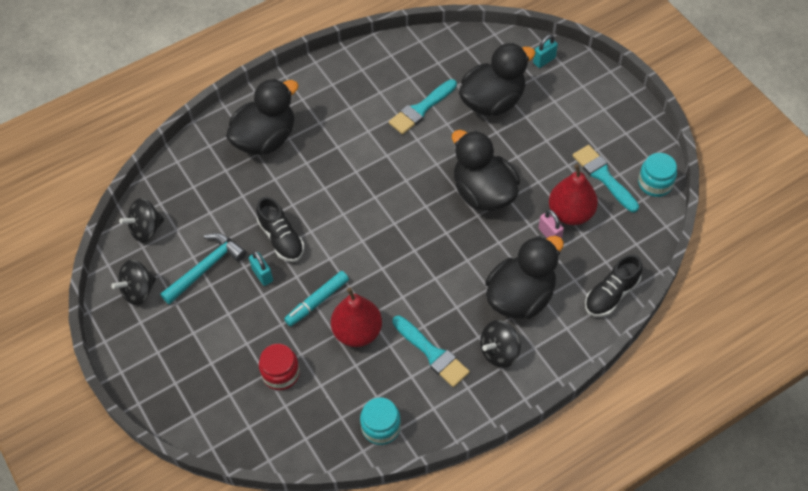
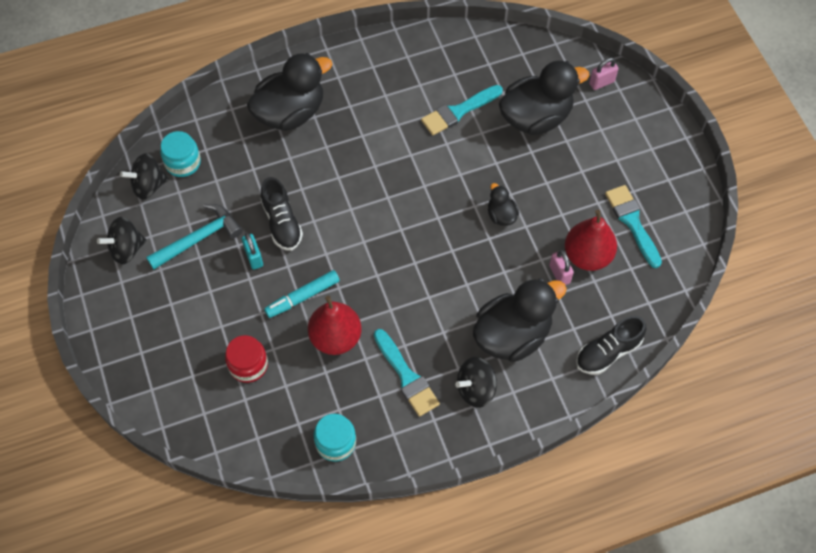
camera: 10 degrees right, 5 degrees up
black duck [452,130,520,211] -> black duck [488,183,519,226], size x0.47
turquoise padlock [533,35,558,68] -> pink padlock [589,57,618,90]
turquoise jar [638,153,677,197] -> turquoise jar moved to [160,131,201,177]

